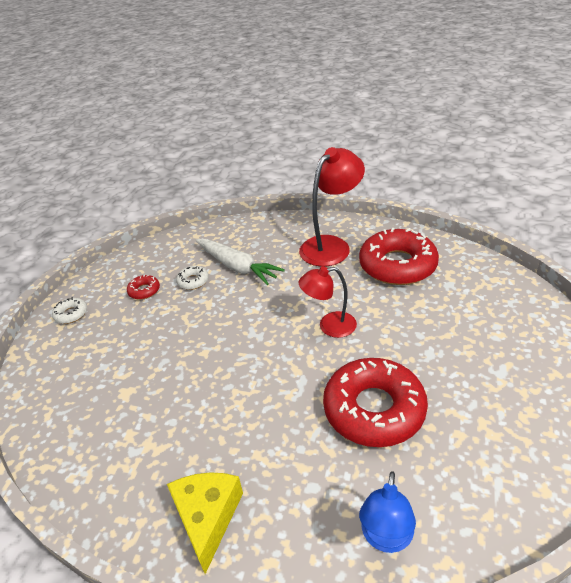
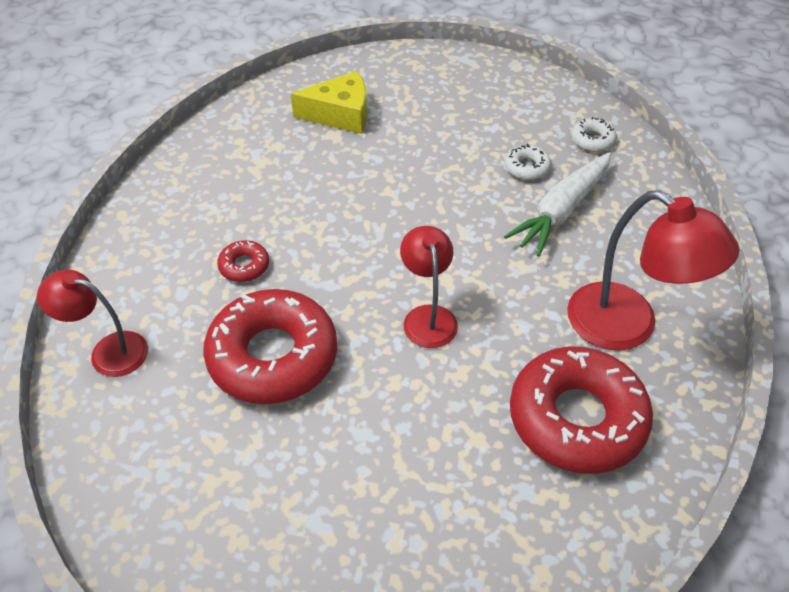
camera: 85 degrees right, 10 degrees up
white donut [52,297,87,324] -> white donut moved to [571,117,617,152]
red donut [127,275,160,300] -> red donut moved to [217,240,269,282]
yellow cheese [167,472,243,574] -> yellow cheese moved to [291,71,367,134]
blue lamp [359,471,416,553] -> red lamp [37,270,148,377]

